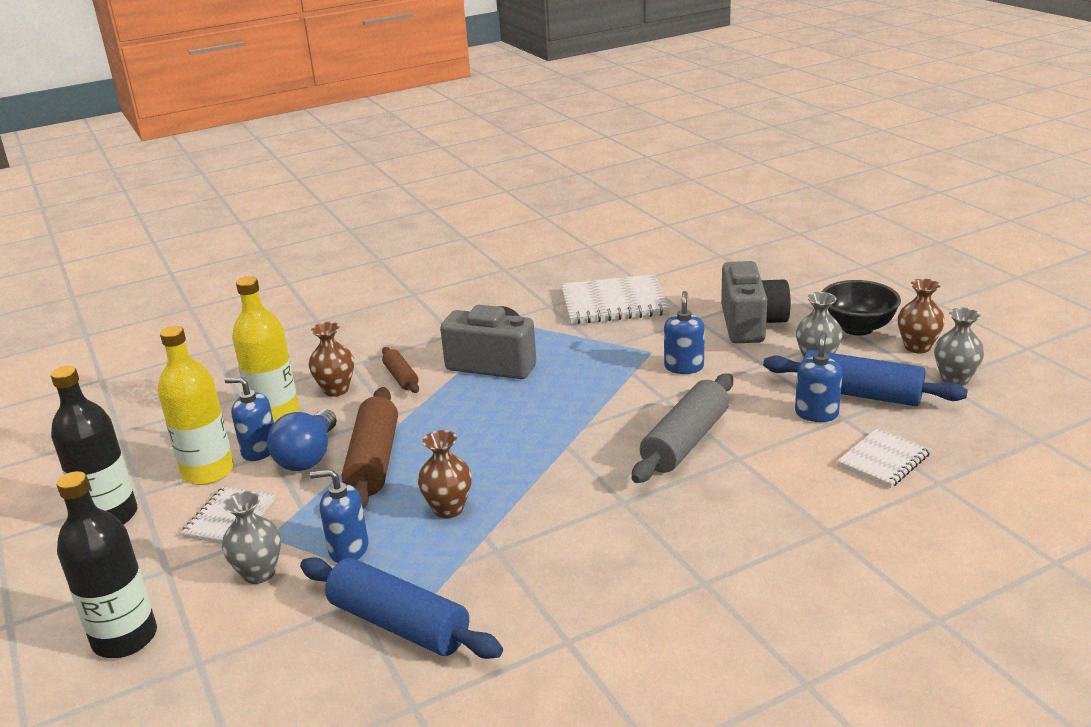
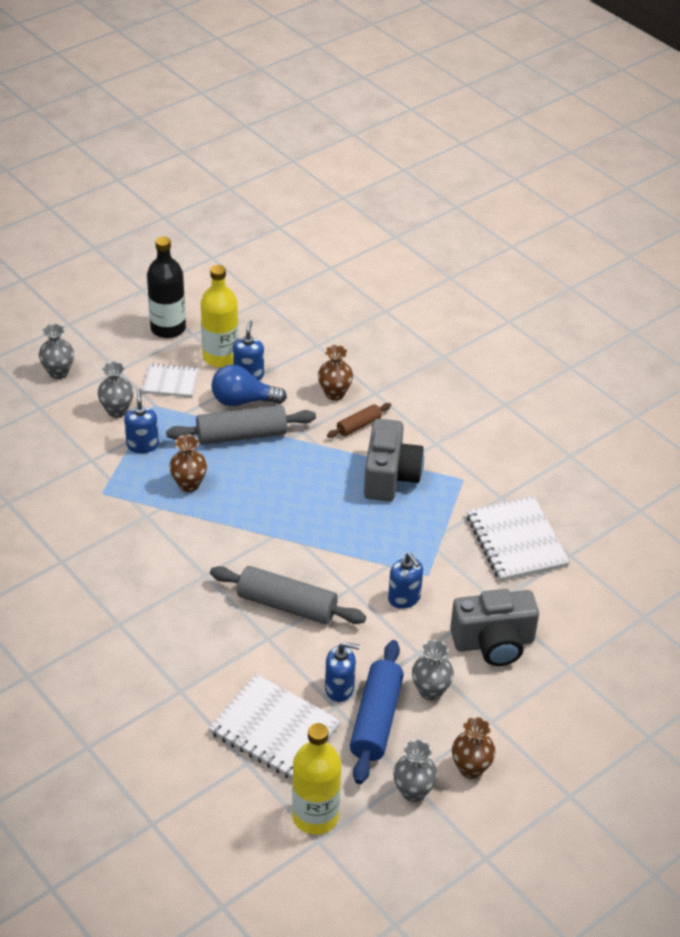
camera: 75 degrees right, 15 degrees up
black bottle [57,471,157,658] -> grey vase [39,324,74,379]
yellow bottle [232,276,299,423] -> yellow bottle moved to [292,723,341,835]
blue rolling pin [300,557,503,659] -> none
brown rolling pin [342,387,398,509] -> grey rolling pin [166,405,316,445]
blue soap dispenser [664,291,705,374] -> blue soap dispenser turned 60 degrees clockwise [388,553,423,609]
black bowl [822,280,901,336] -> none
white notebook [837,428,931,488] -> white notebook [208,674,341,779], size x1.67

